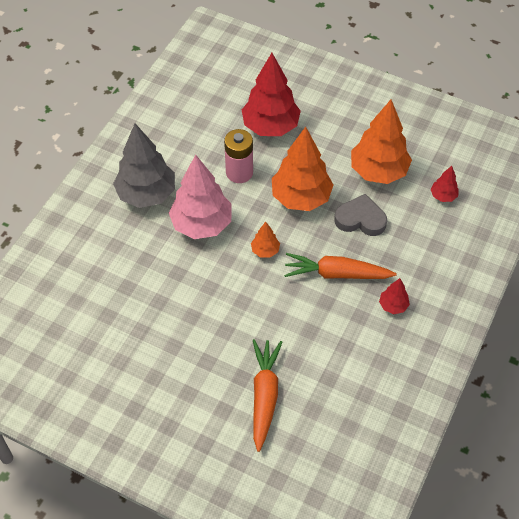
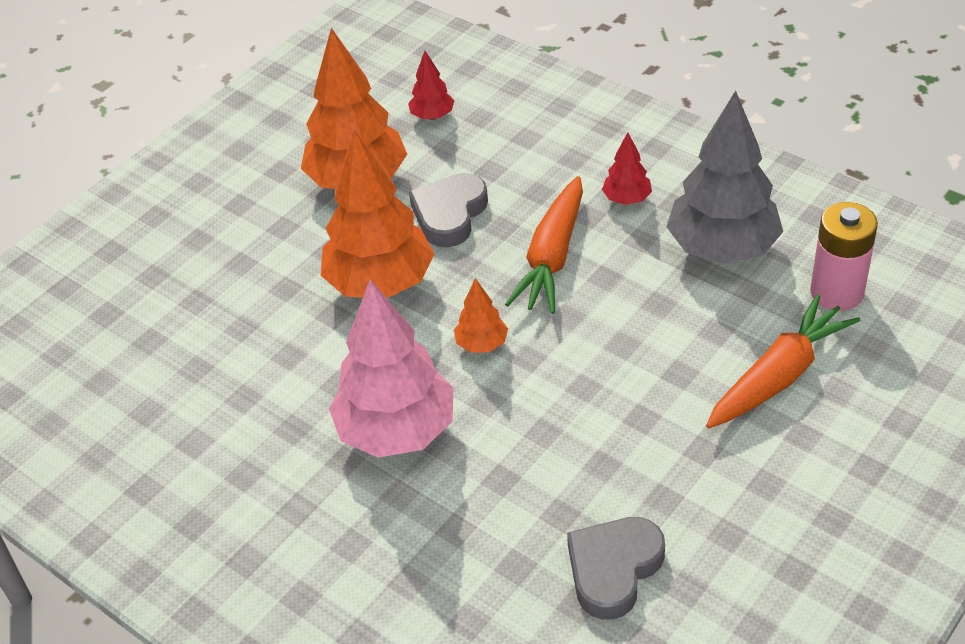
camera: 75 degrees left, 10 degrees down
grey tree [113,123,175,208] -> grey tree moved to [666,91,783,264]
pink battery [224,129,253,183] -> pink battery moved to [810,202,878,311]
red tree [242,53,301,136] -> none
orange carrot [253,339,282,452] -> orange carrot turned 120 degrees clockwise [706,294,860,428]
none -> grey heart [567,517,665,620]

